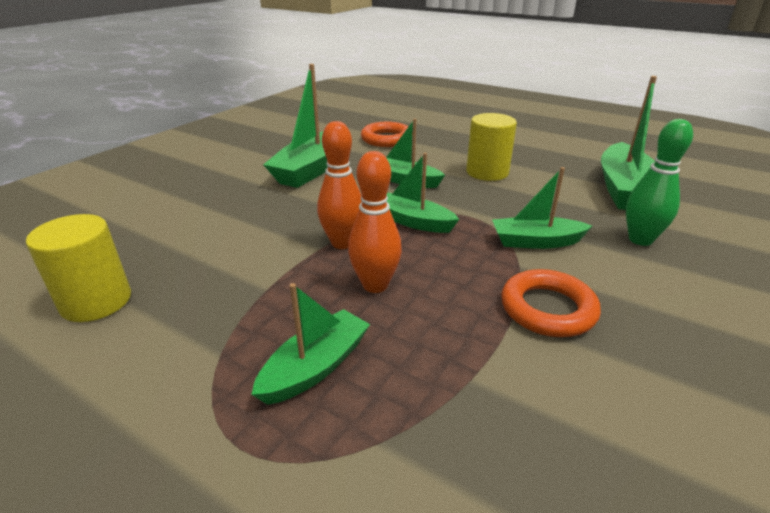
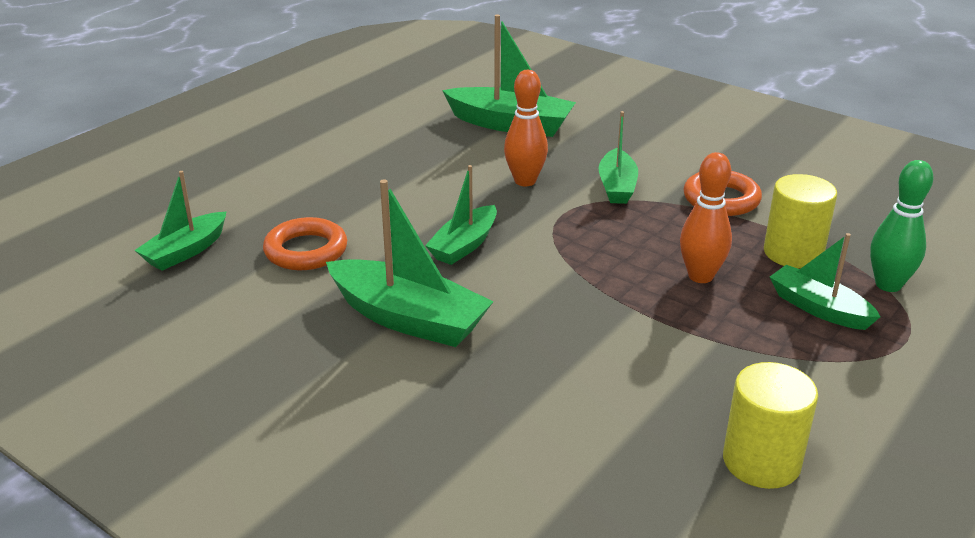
camera: 85 degrees left, 0 degrees up
orange bowling pin [317,121,362,249] -> orange bowling pin moved to [504,70,548,186]
green boat [387,153,459,233] -> green boat moved to [134,171,227,271]
yellow cylinder [466,113,517,181] -> yellow cylinder moved to [764,174,837,269]
green bowling pin [626,119,693,246] -> green bowling pin moved to [870,160,933,292]

